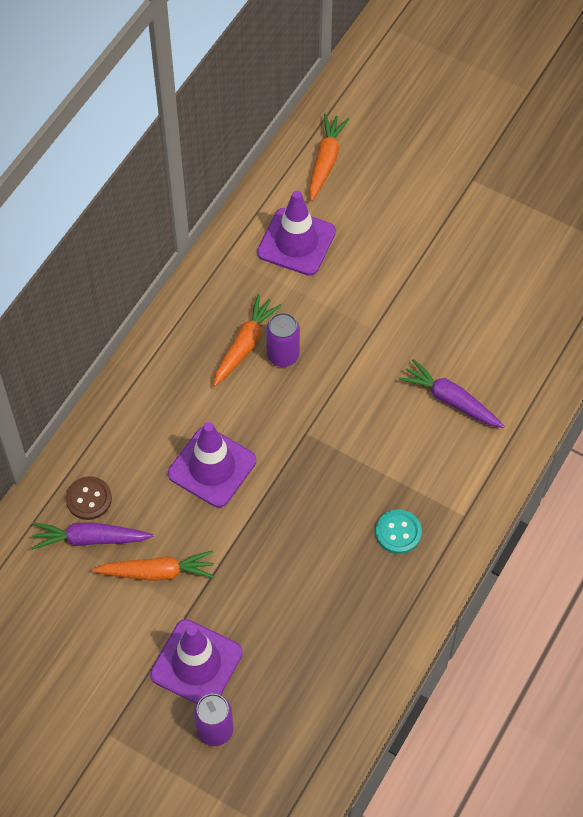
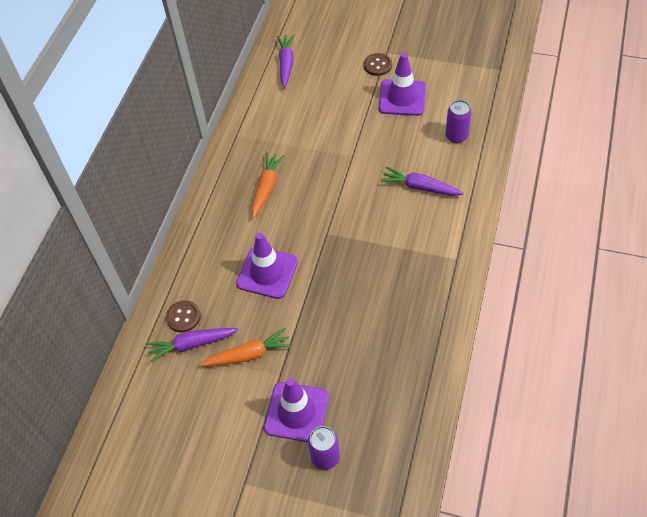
camera: 10 degrees left, 5 degrees down
purple traffic cone [257,191,336,276] -> purple traffic cone moved to [378,53,426,116]
purple can [266,313,300,367] -> purple can moved to [445,100,472,143]
orange carrot [309,113,349,201] -> purple carrot [277,35,294,88]
turquoise button [376,510,422,554] -> none
none -> brown button [364,53,392,76]

